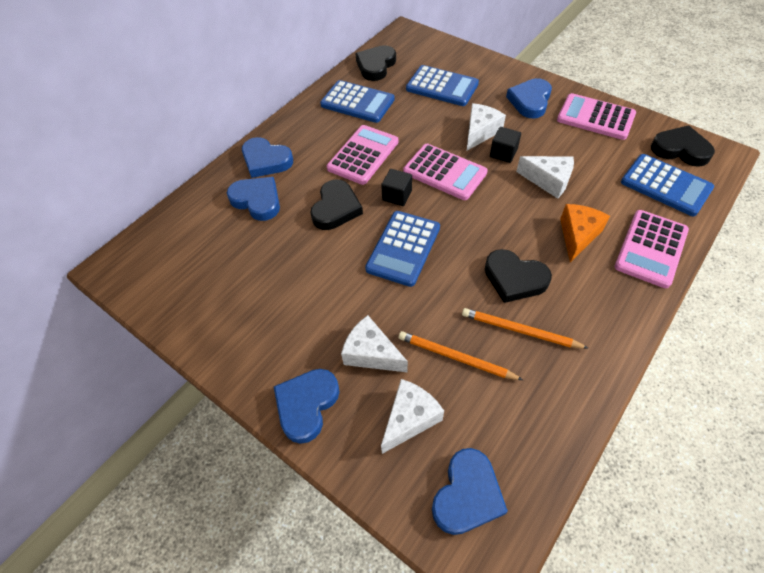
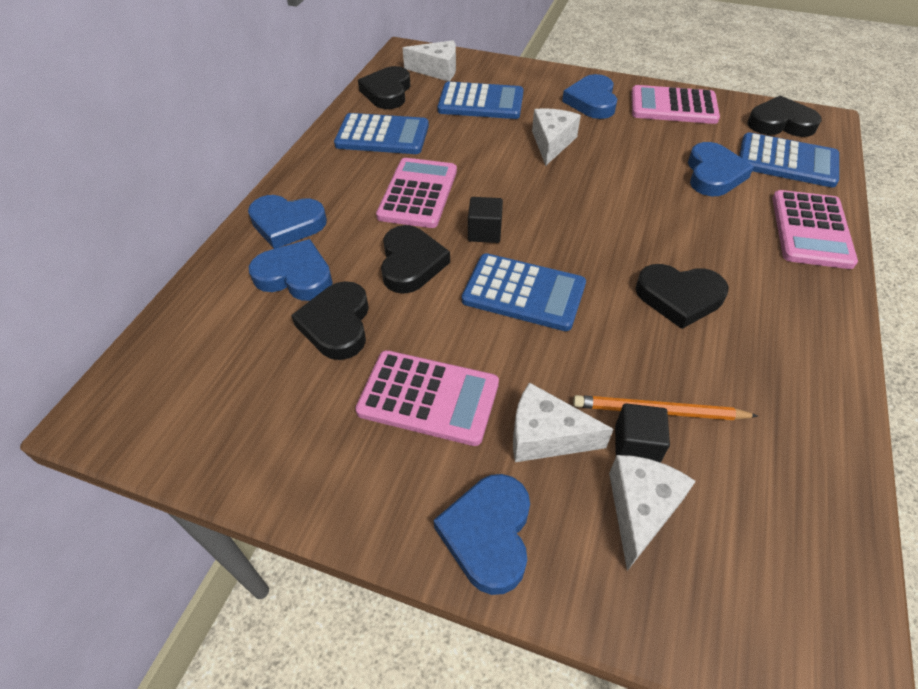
camera: 20 degrees left, 5 degrees down
blue calculator [365,211,440,287] -> blue calculator turned 75 degrees counterclockwise [462,253,586,331]
pink calculator [403,144,488,200] -> pink calculator moved to [355,350,499,446]
blue heart [432,448,508,535] -> blue heart moved to [688,142,754,196]
orange pencil [462,308,588,349] -> none
black cube [490,127,521,163] -> black cube moved to [615,403,670,463]
white cheese [516,156,574,199] -> white cheese moved to [403,40,456,81]
orange cheese [560,204,610,263] -> none
none -> black heart [291,281,369,360]

